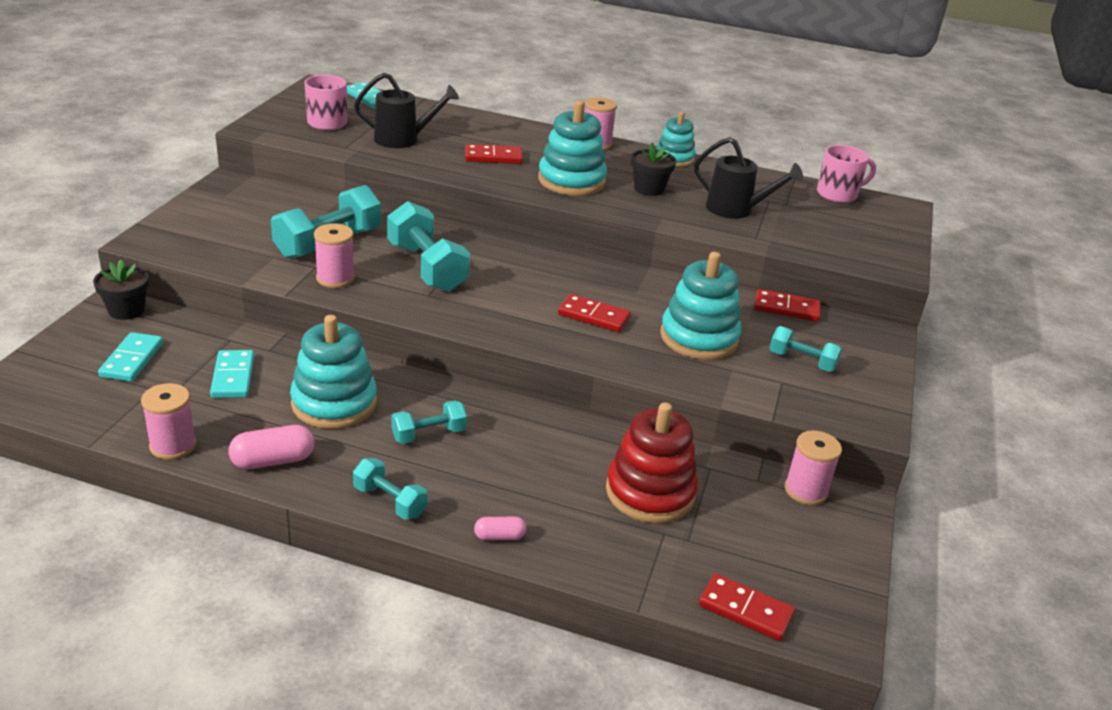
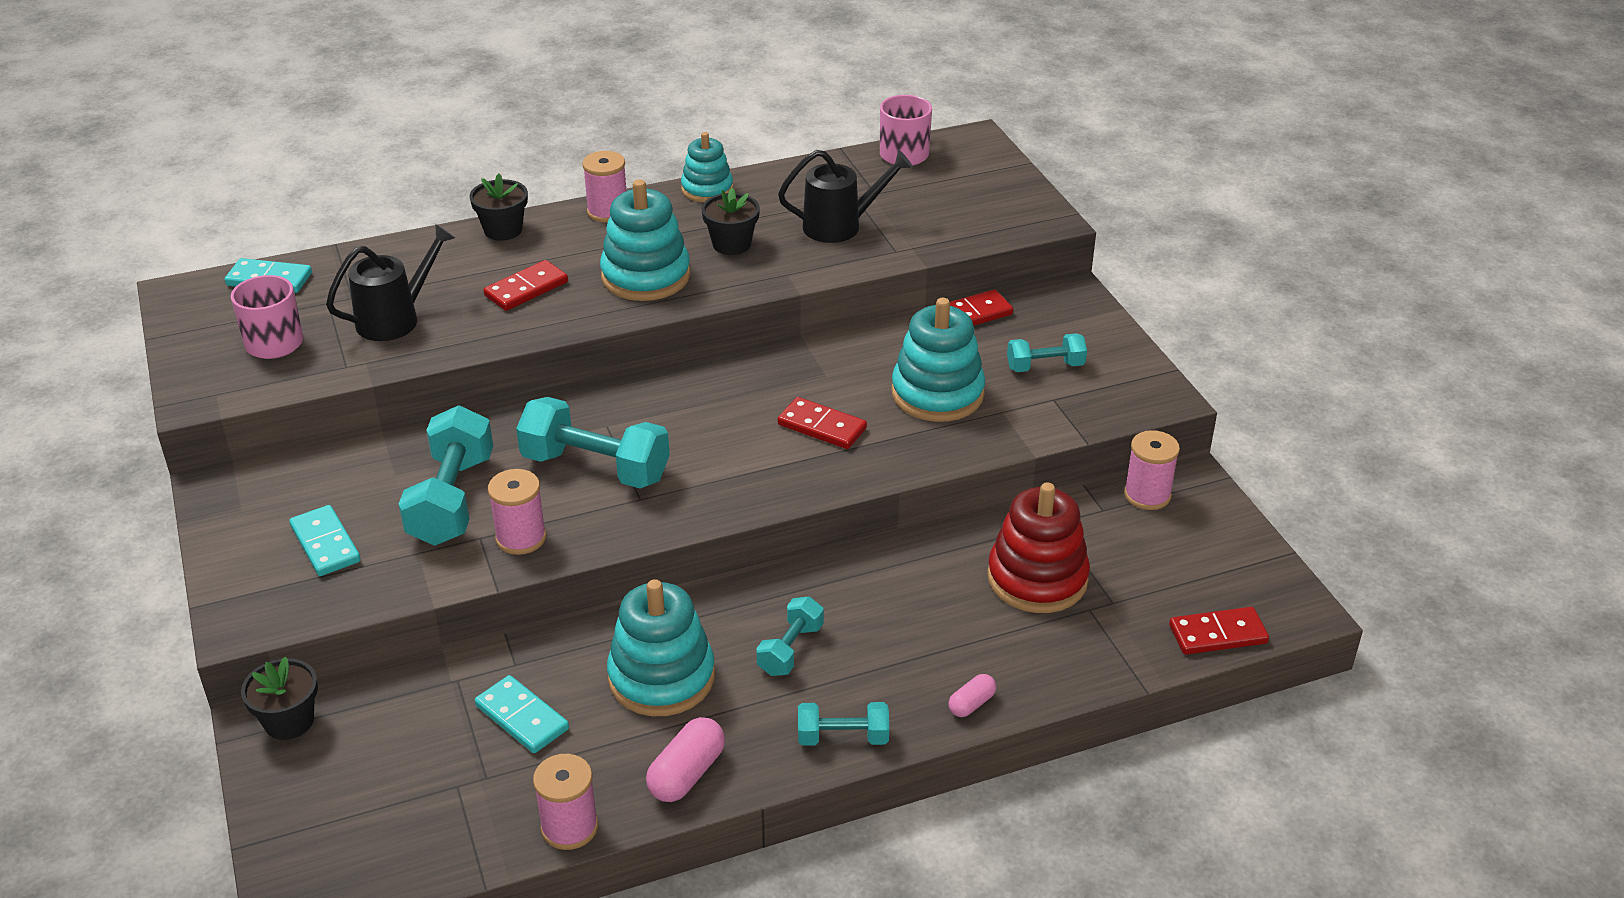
camera: 35 degrees left, 5 degrees up
turquoise domino [98,332,163,382] -> turquoise domino moved to [289,505,361,576]
red domino [558,294,631,332] -> red domino turned 45 degrees clockwise [778,397,867,449]
none -> black flower pot [469,173,528,241]

